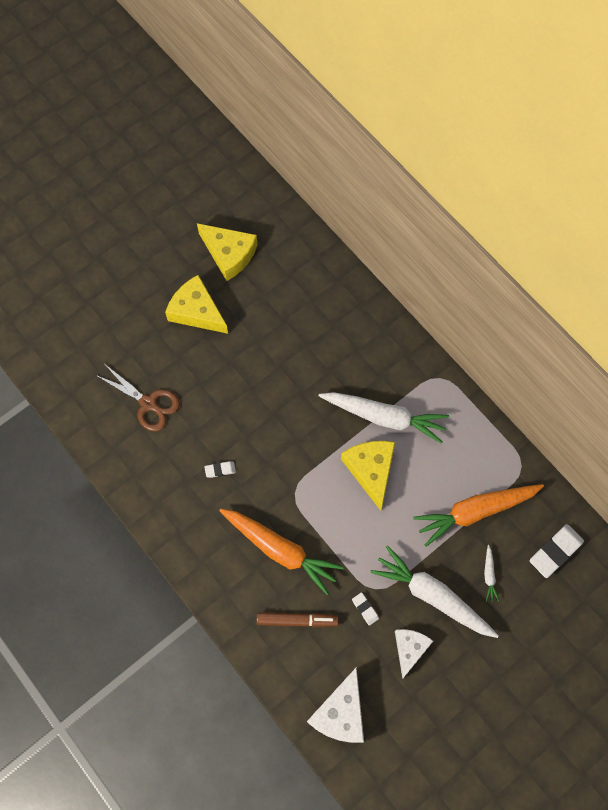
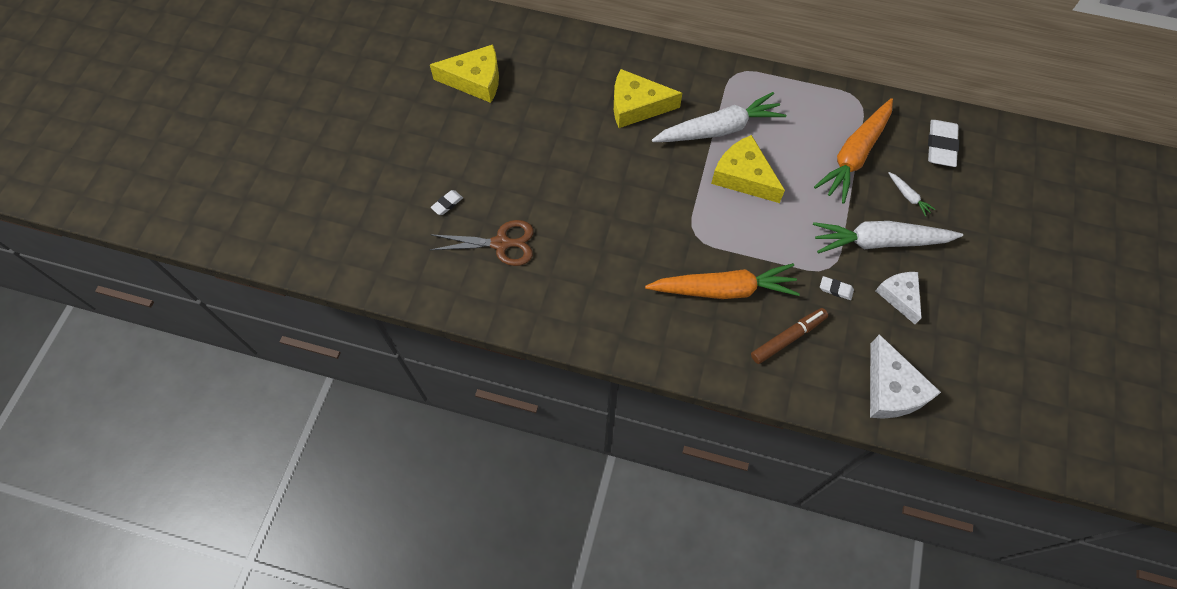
camera: 35 degrees left, 5 degrees down
yellow cheese [165,275,228,334] -> yellow cheese moved to [614,69,682,128]
white eraser [205,461,236,478] -> white eraser moved to [431,190,463,215]

